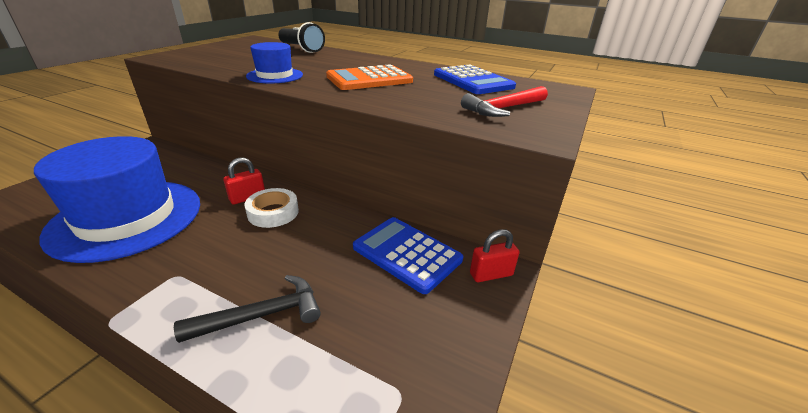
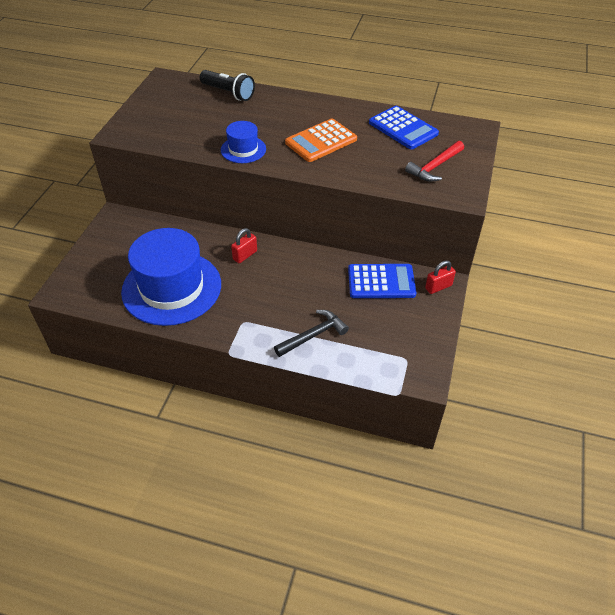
camera: 10 degrees left, 15 degrees up
white tape [245,188,299,228] -> none
blue calculator [353,217,463,294] -> blue calculator turned 150 degrees clockwise [348,264,416,298]

